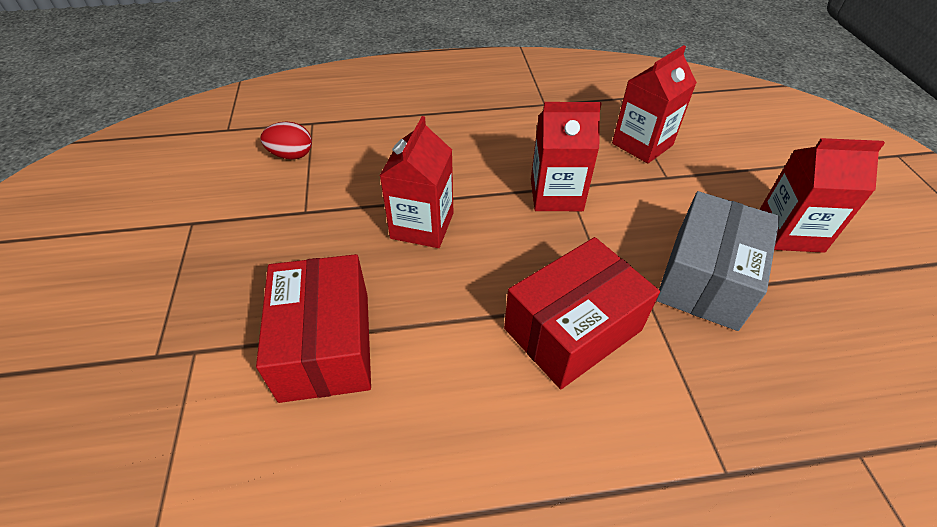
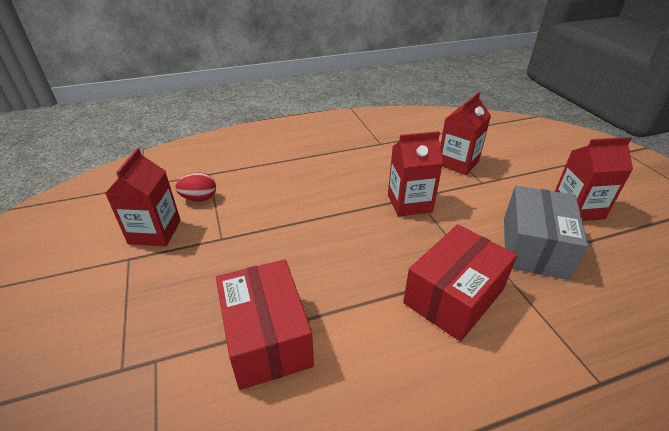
camera: 10 degrees left, 10 degrees down
red carton [379,116,453,248] -> red carton moved to [105,148,181,246]

